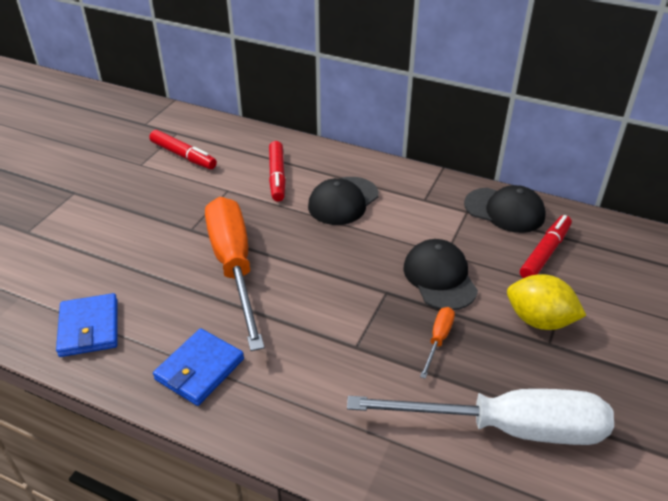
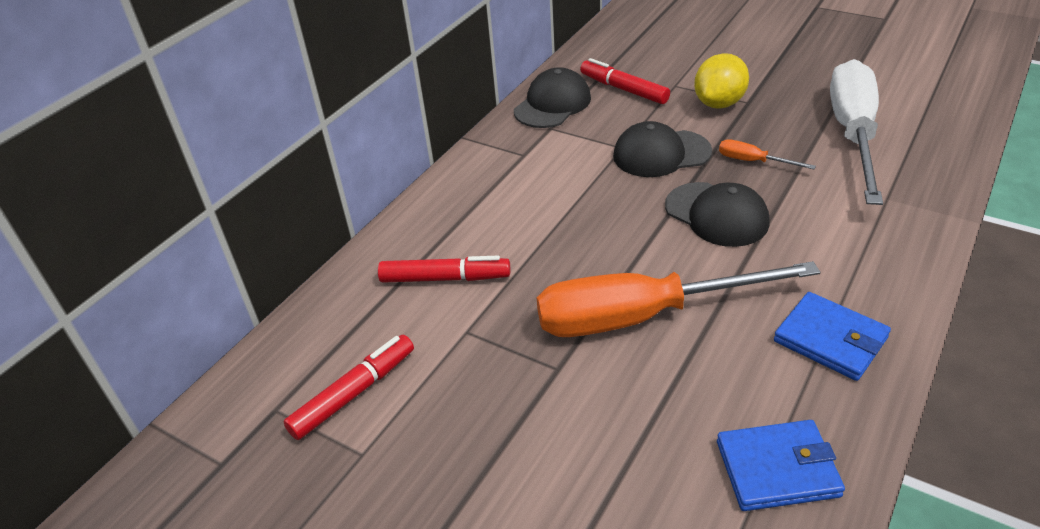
camera: 80 degrees left, 0 degrees up
black cap [308,177,379,225] -> black cap moved to [665,182,769,247]

